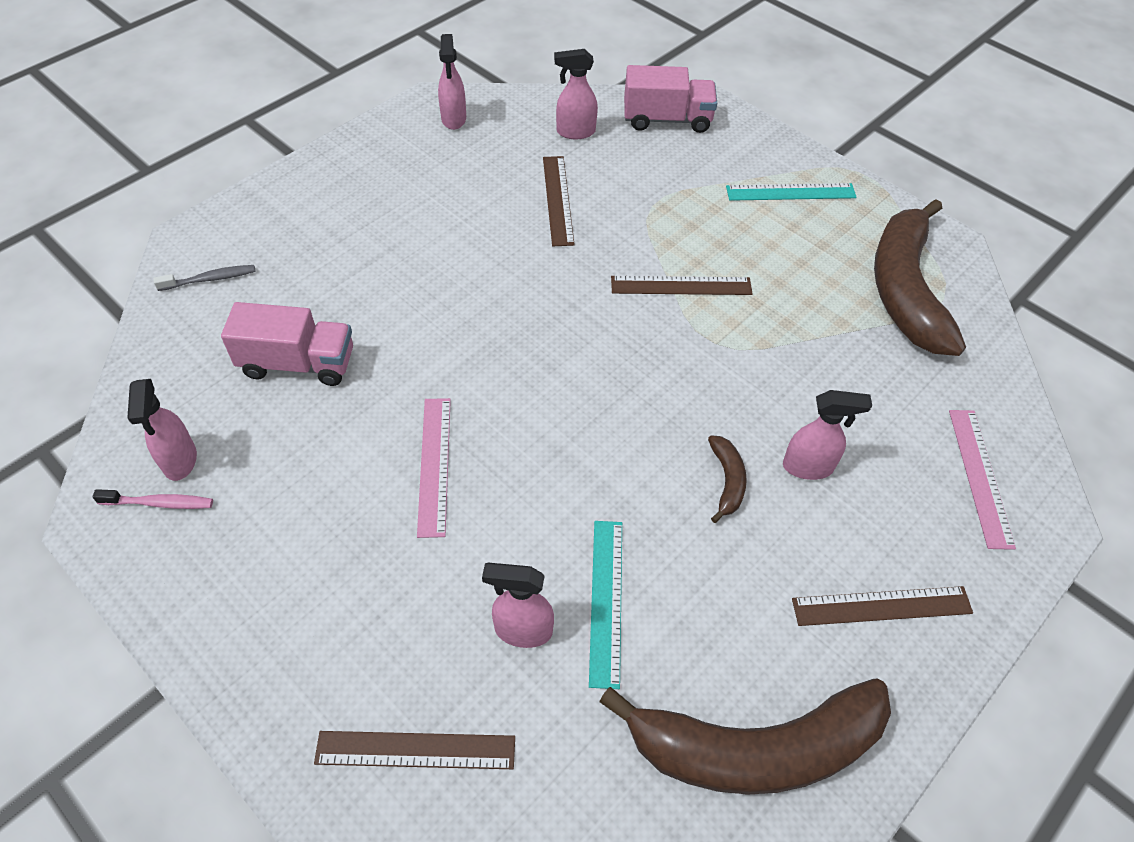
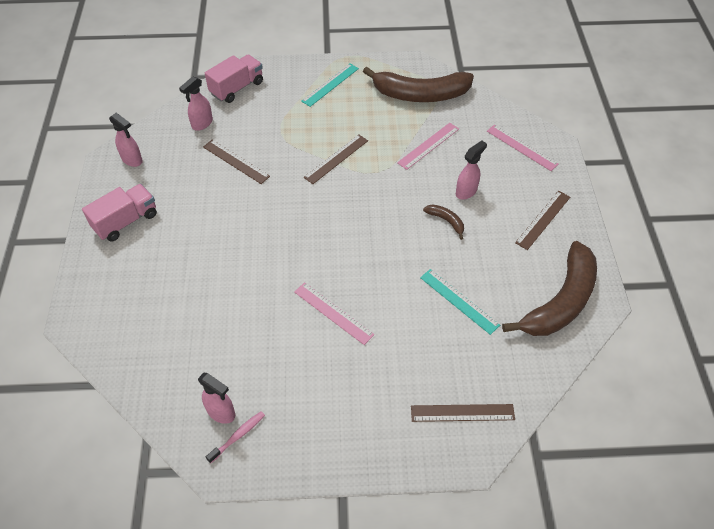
camera: 45 degrees left, 0 degrees up
grey toothbrush [153,265,256,291] -> none
pink truck [221,302,353,386] -> pink truck moved to [82,184,157,242]
brown ruler [314,731,515,769] -> brown ruler turned 45 degrees clockwise [411,404,515,422]
pink spray bottle [482,563,554,648] -> none
brown banana [874,199,966,356] -> brown banana turned 45 degrees counterclockwise [363,67,474,102]
none -> pink ruler [397,123,459,170]

